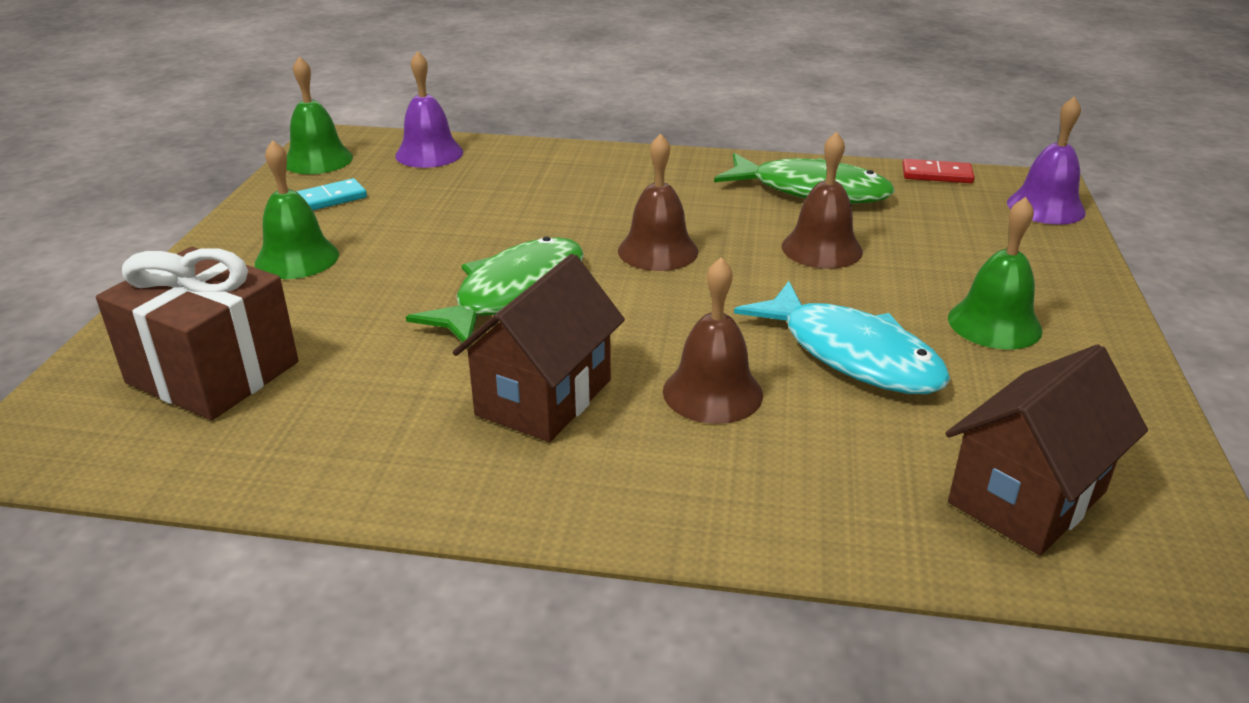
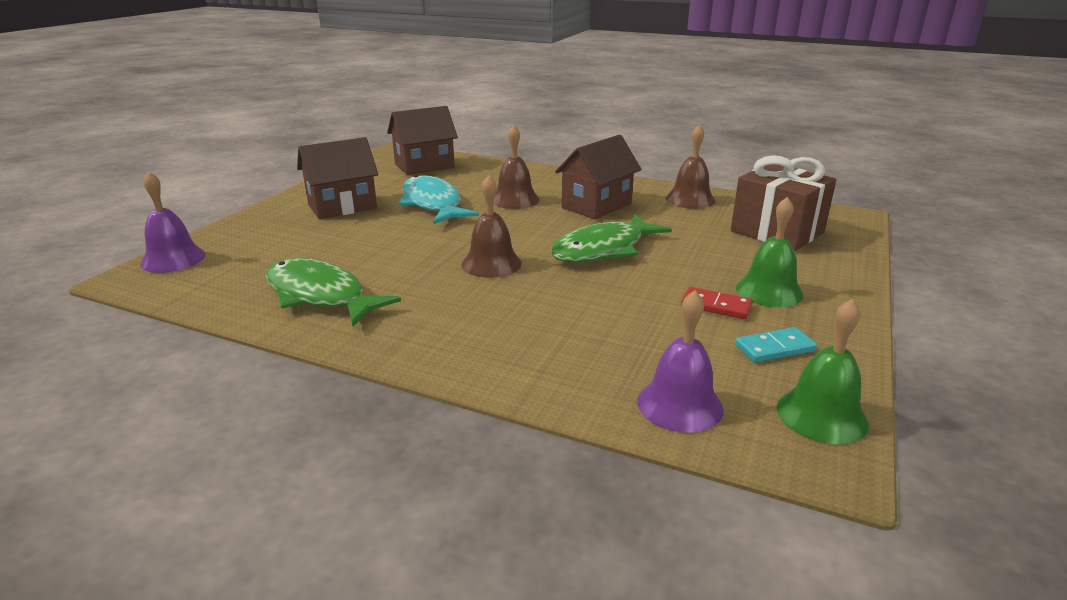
camera: 165 degrees left, 5 degrees down
brown bell [782,131,863,269] -> brown bell moved to [666,125,715,209]
red domino [902,159,975,183] -> red domino moved to [681,287,752,319]
green bell [948,197,1043,349] -> brown house [297,137,379,219]

